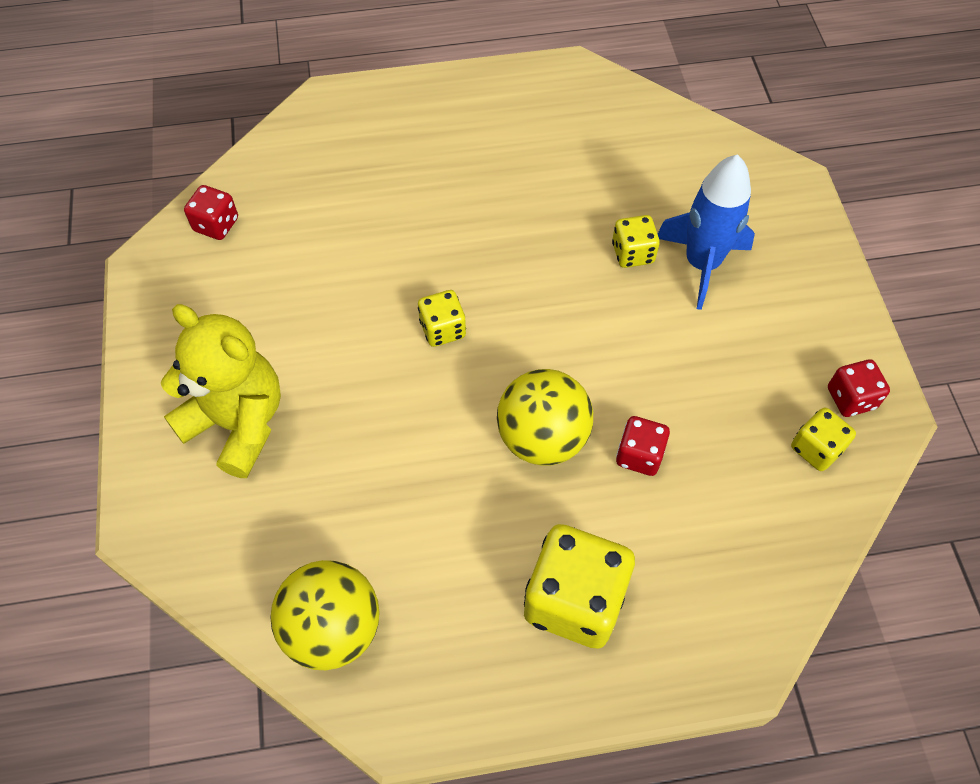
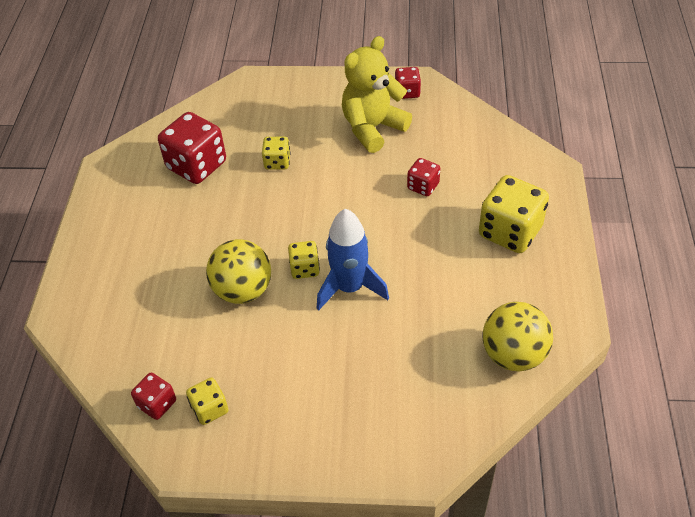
camera: 75 degrees left, 10 degrees down
yellow teddy bear [160,304,281,478] -> yellow teddy bear moved to [342,36,412,153]
yellow ball [497,369,593,466] -> yellow ball moved to [206,239,271,304]
blue rocket [658,154,755,310] -> blue rocket moved to [316,209,389,311]
yellow dice [791,408,856,471] -> yellow dice moved to [186,378,229,425]
none -> red dice [158,112,226,184]

